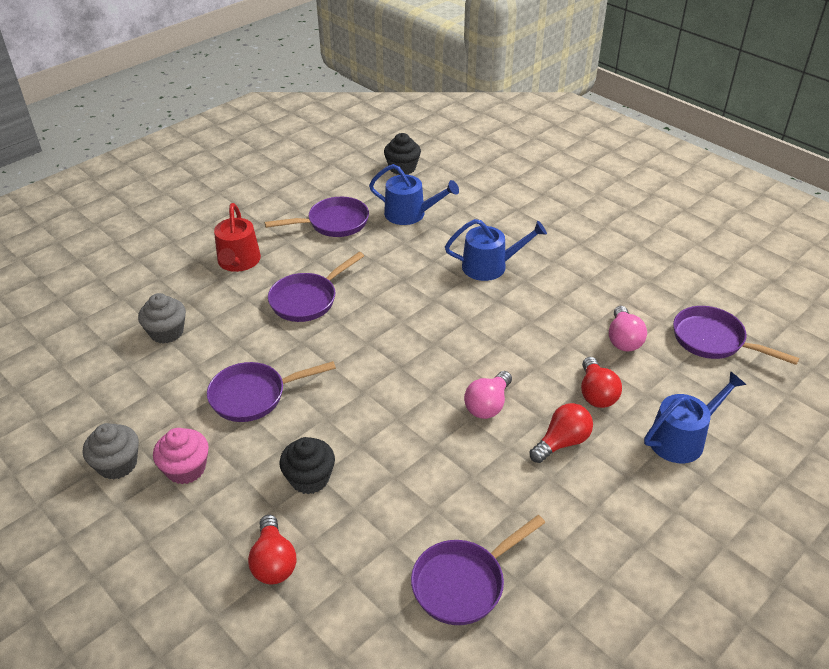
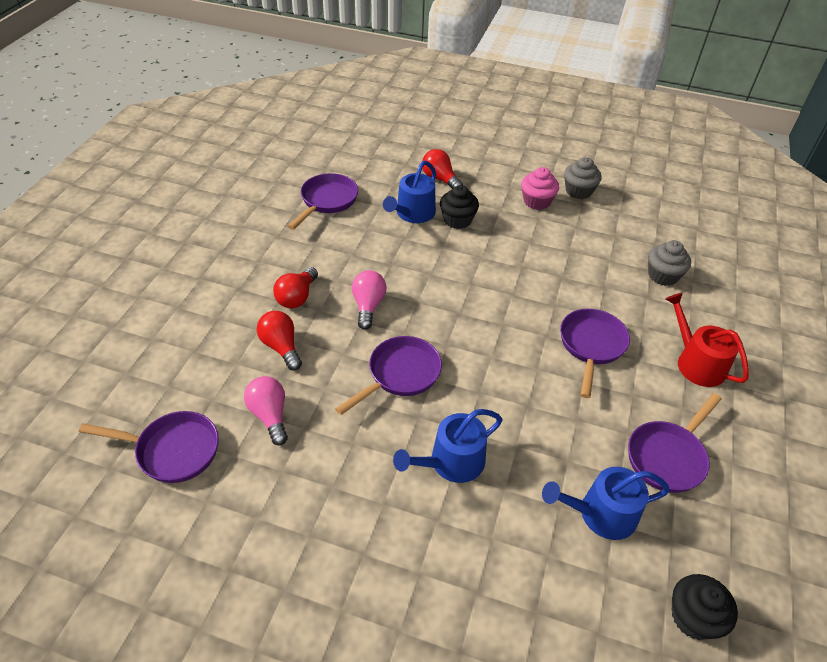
camera: 150 degrees right, 5 degrees up
purple pan [207,361,336,422] -> purple pan moved to [335,336,442,415]
blue watering can [644,371,746,463] -> blue watering can moved to [383,161,436,223]

